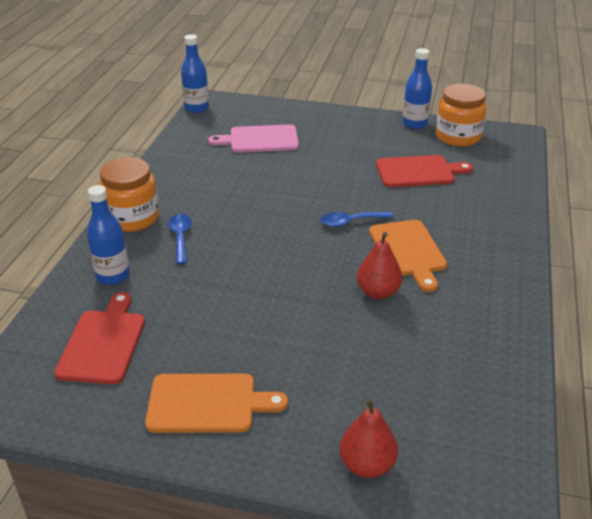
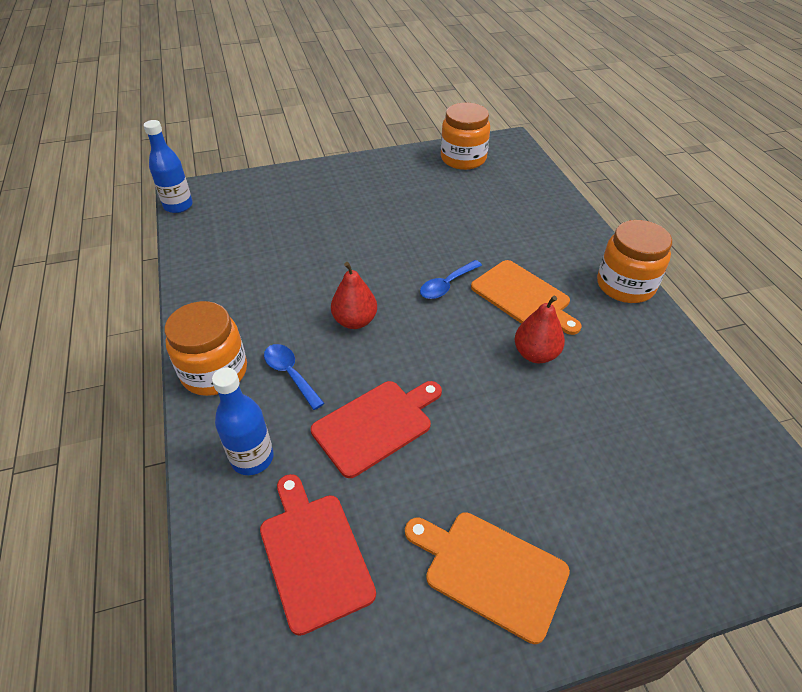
camera: 30 degrees left, 10 degrees up
orange cutting board [145,374,288,433] -> orange cutting board turned 120 degrees counterclockwise [405,512,570,644]
pink cutting board [208,124,299,153] -> none
red pear [340,398,398,478] -> red pear moved to [331,262,377,329]
red cutting board [376,155,473,187] -> red cutting board moved to [311,381,442,478]
blue bottle [402,48,432,129] -> none
none -> orange jar [597,220,672,303]

